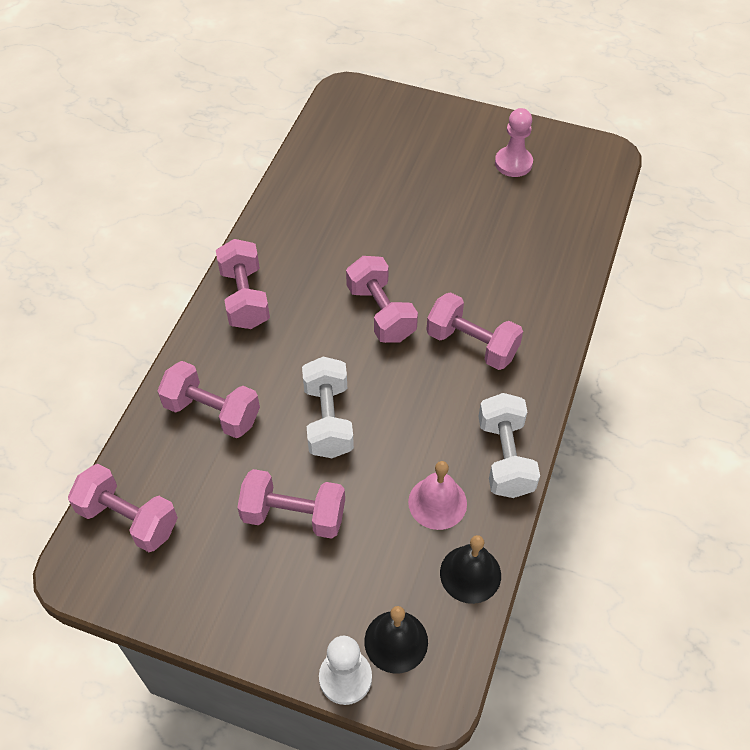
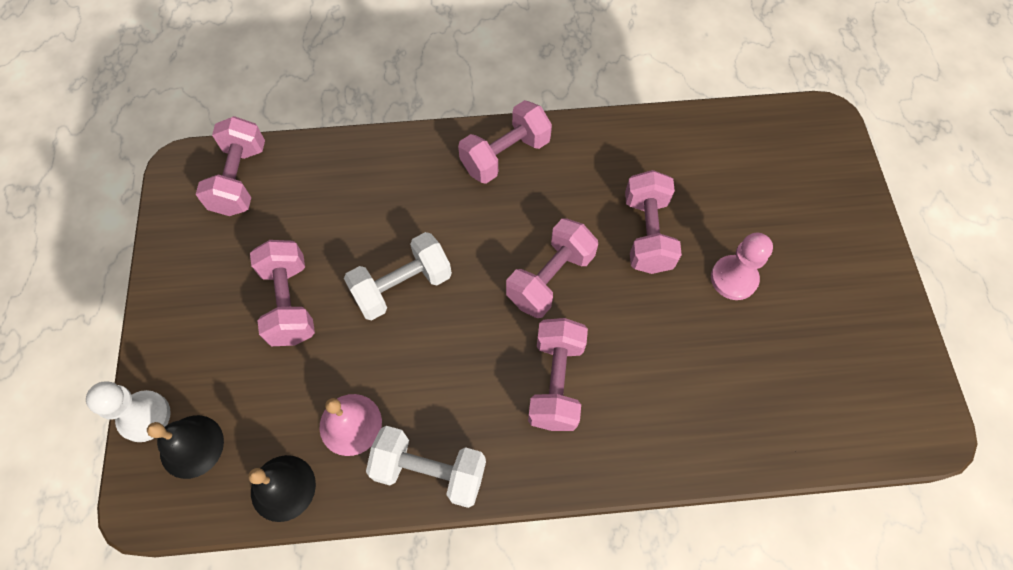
camera: 65 degrees right, 10 degrees up
pink dumbbell [158,361,260,438] -> pink dumbbell moved to [625,170,682,274]
white dumbbell [478,393,540,498] -> white dumbbell turned 45 degrees clockwise [366,426,486,508]
pink pawn [495,108,533,177] -> pink pawn moved to [711,233,773,300]

